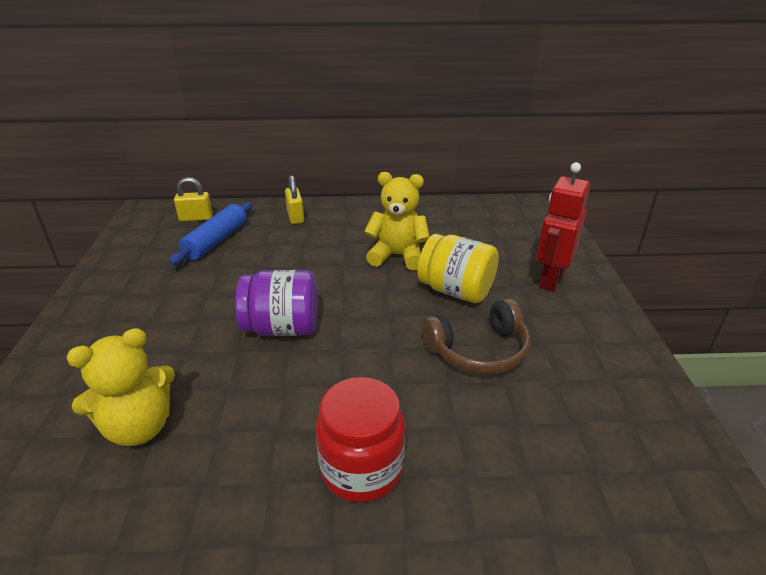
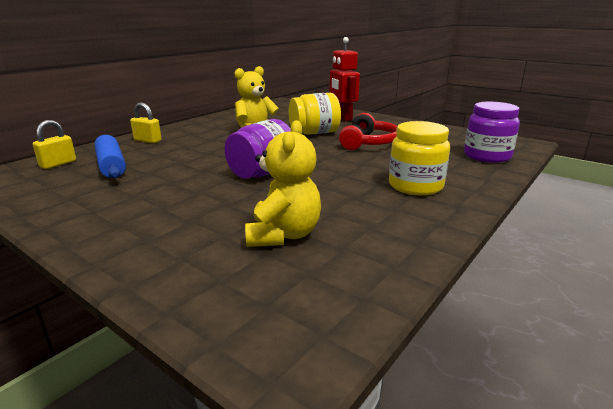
camera: 50 degrees left, 10 degrees down
red jar [316,377,405,502] -> yellow jar [389,121,450,196]
brown headphones [422,298,531,374] -> red headphones [339,113,397,150]
none -> purple jar [464,102,520,163]

